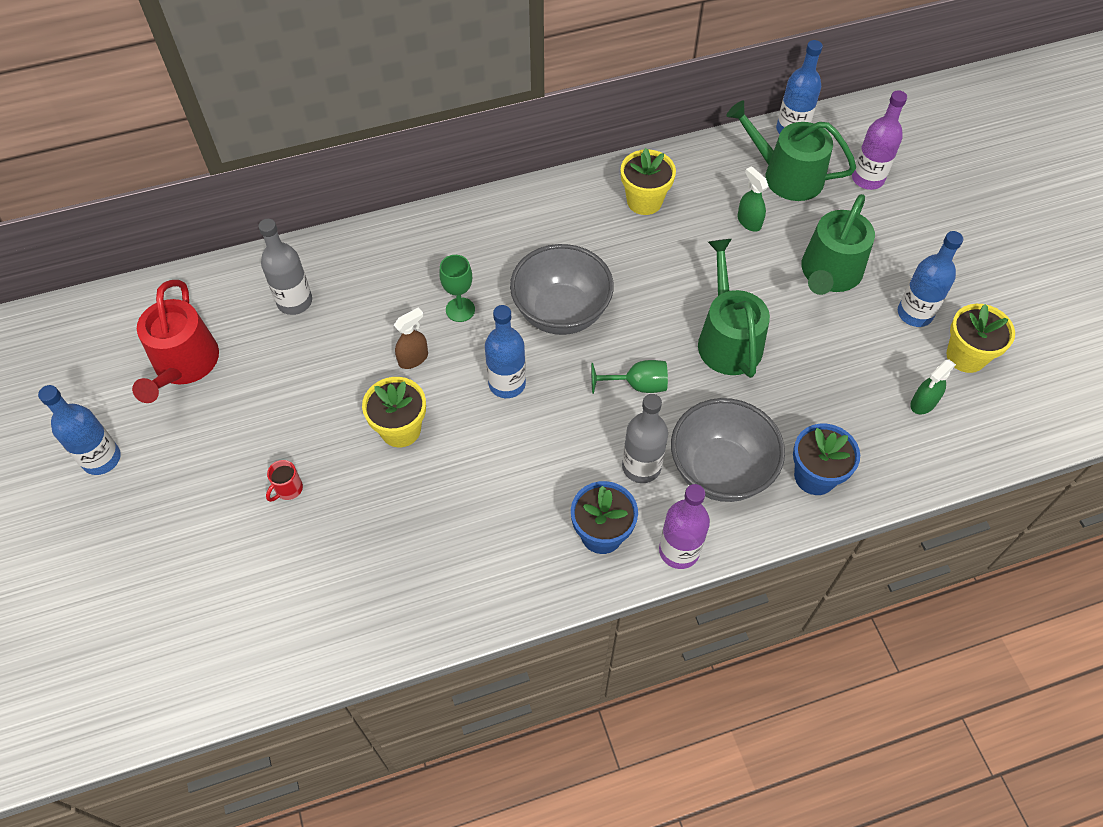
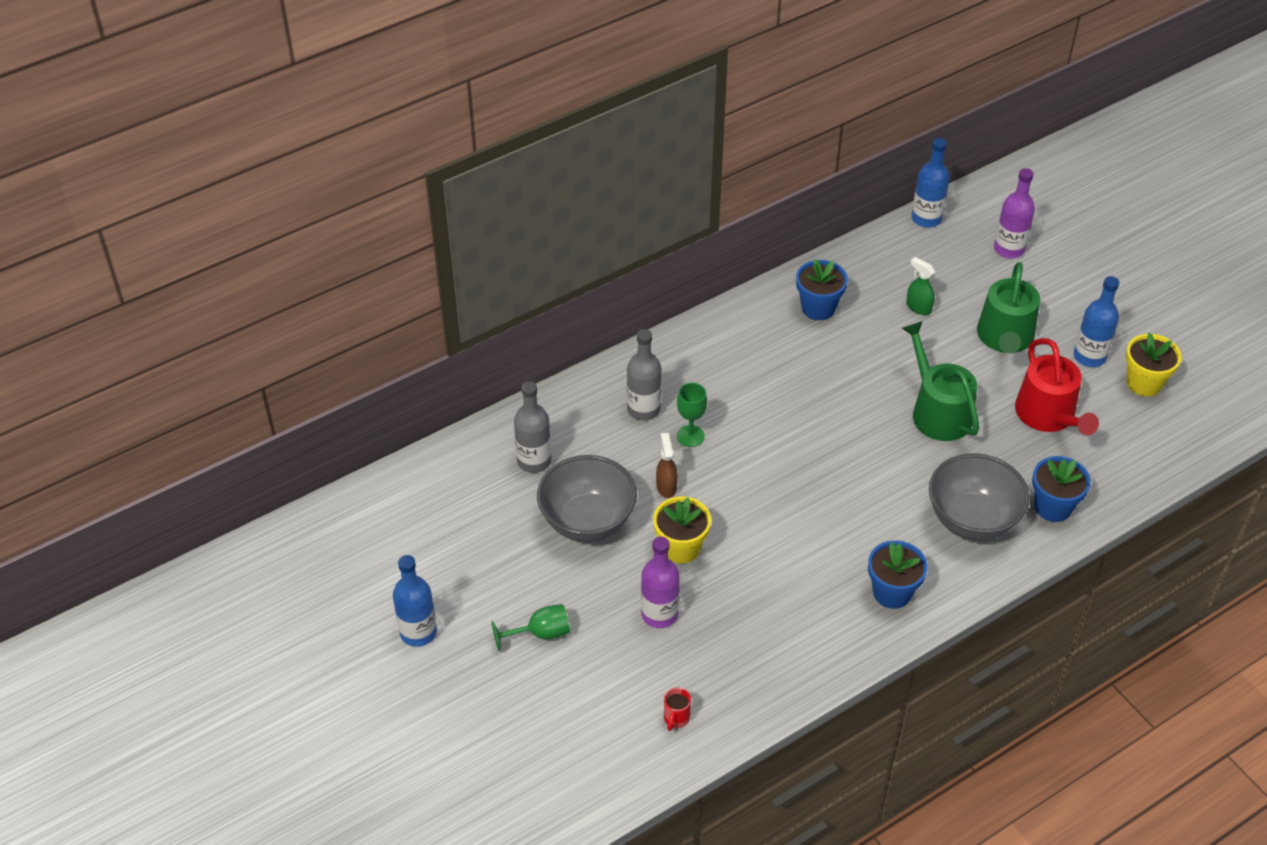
camera: 15 degrees left, 10 degrees down
red watering can [132,280,219,403] -> red watering can moved to [1015,338,1099,435]
red mug [266,460,303,502] -> red mug moved to [664,688,691,731]
brown spray bottle [394,307,428,369] -> brown spray bottle turned 45 degrees counterclockwise [656,433,678,498]
blue bottle [485,305,526,398] -> none
grey bowl [510,244,614,335] -> grey bowl moved to [537,455,637,542]
green goblet [591,360,668,394] -> green goblet moved to [492,604,570,651]
yellow flower pot [621,148,676,215] -> blue flower pot [796,259,848,320]
grey bottle [622,394,668,483] -> grey bottle moved to [627,329,662,421]
purple bottle [659,484,710,569] -> purple bottle moved to [641,537,679,628]
green watering can [727,101,856,201] -> none
green spray bottle [910,360,956,414] -> none

